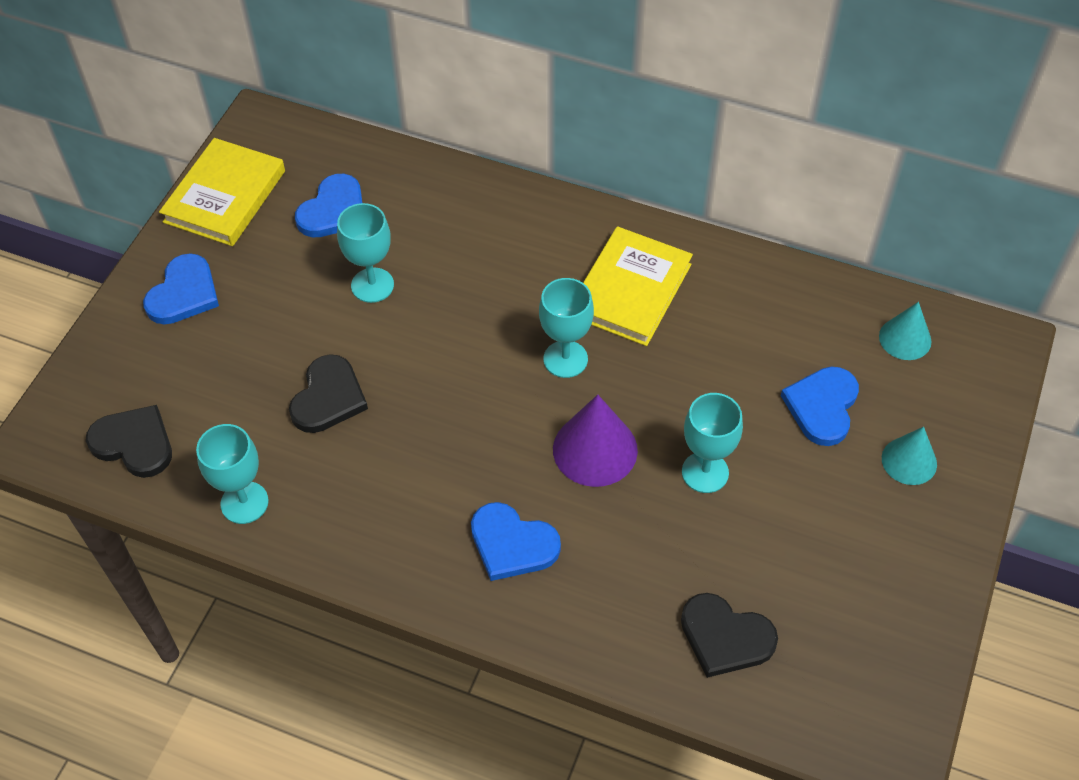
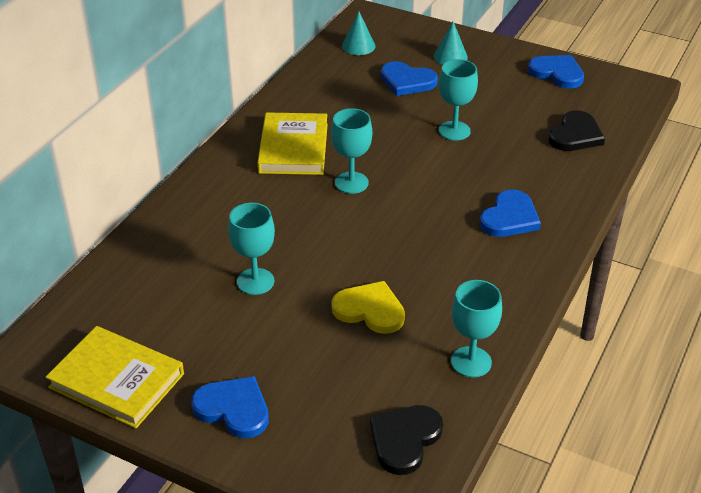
camera: 85 degrees left, 15 degrees down
black heart [289,354,368,433] -> yellow heart [331,281,405,334]
blue heart [295,174,362,237] -> blue heart moved to [528,55,584,88]
purple cone [553,395,638,487] -> none
yellow book [583,226,693,346] -> yellow book turned 60 degrees clockwise [257,112,328,175]

